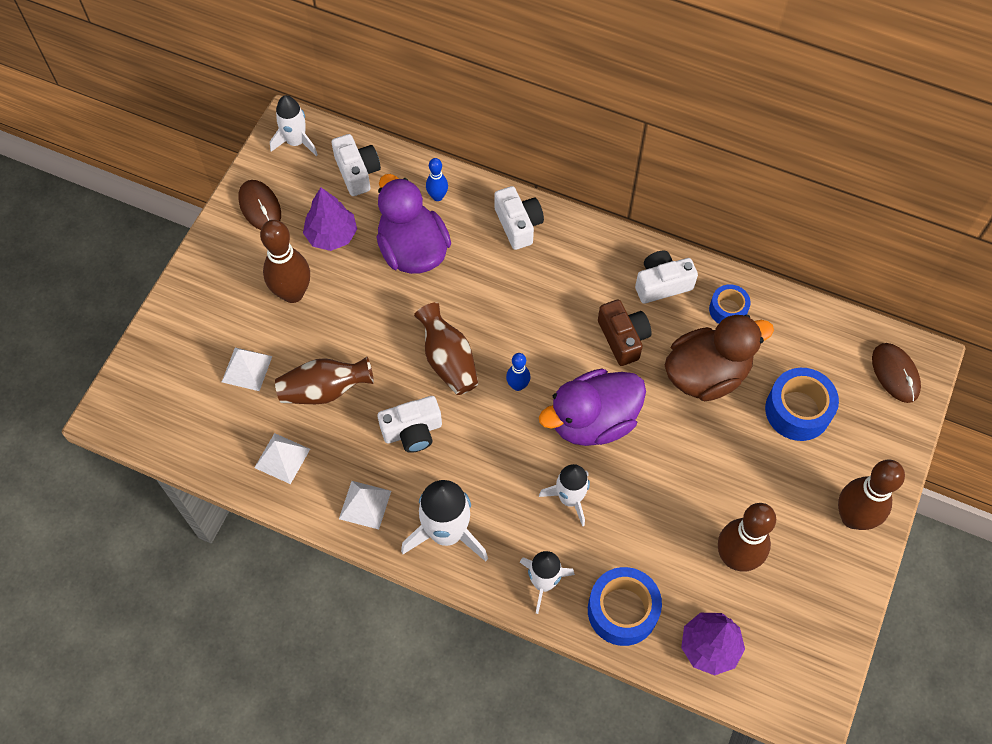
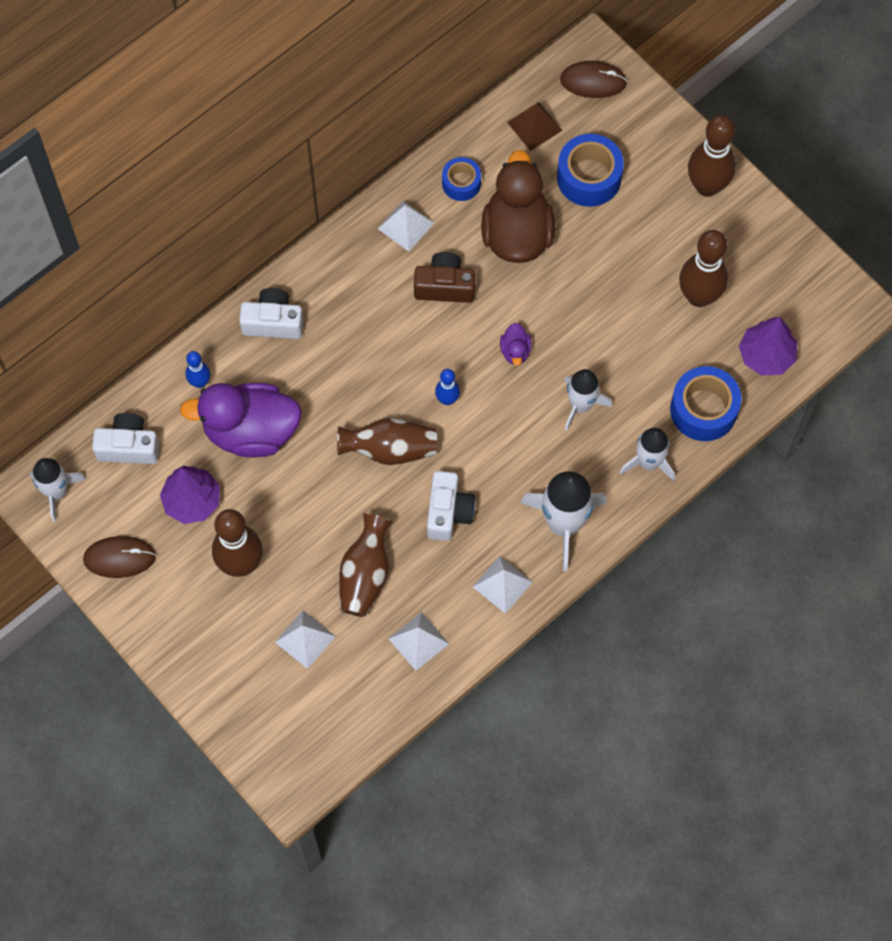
camera: 65 degrees left, 5 degrees up
purple duck [539,369,646,446] -> purple duck [500,323,532,366], size x0.42
white camera [635,251,698,304] -> white pyramid [378,201,434,251]
none -> brown pyramid [507,102,562,151]

